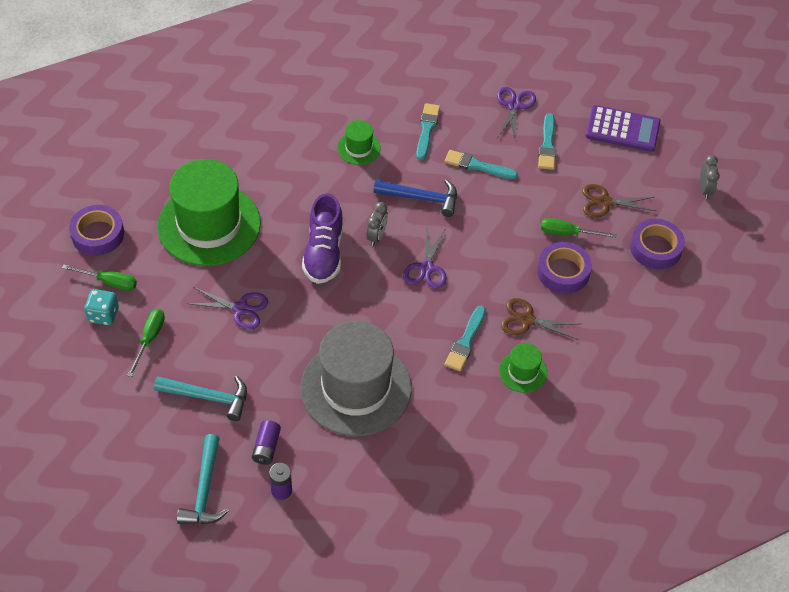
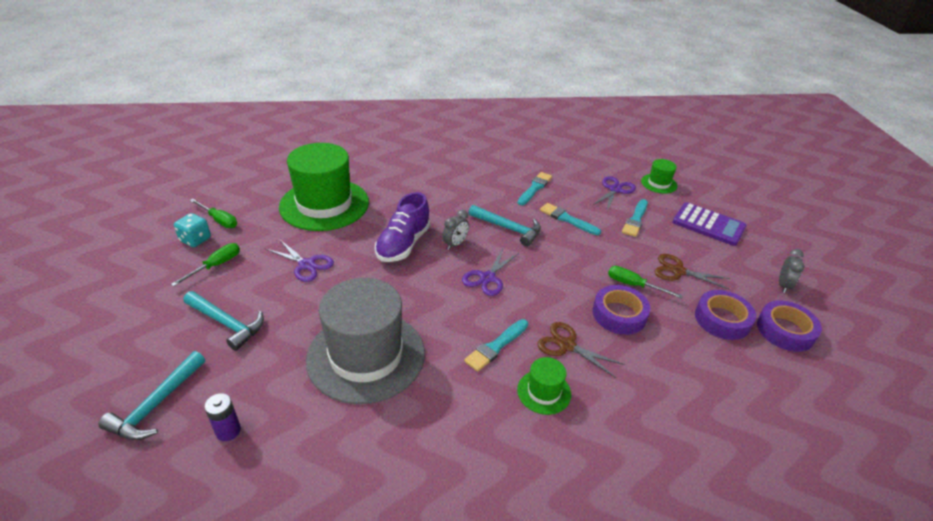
camera: 20 degrees right, 15 degrees down
purple tape [69,205,124,256] -> purple tape moved to [757,300,822,352]
purple battery [252,420,281,465] -> none
green hat [337,120,381,165] -> green hat moved to [641,159,677,194]
blue hammer [373,179,457,217] -> turquoise hammer [469,205,541,247]

